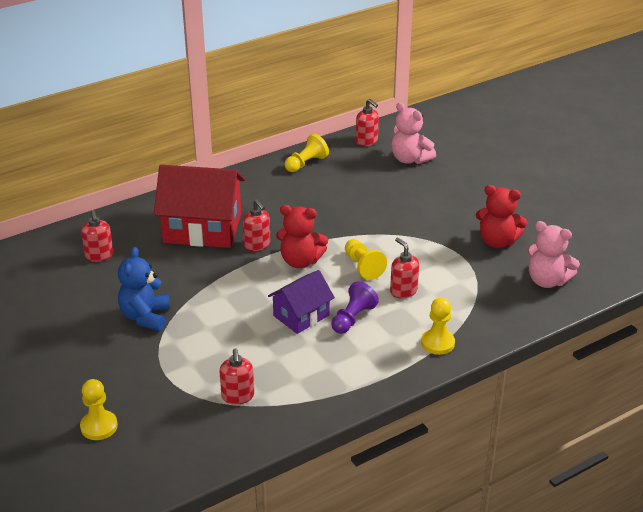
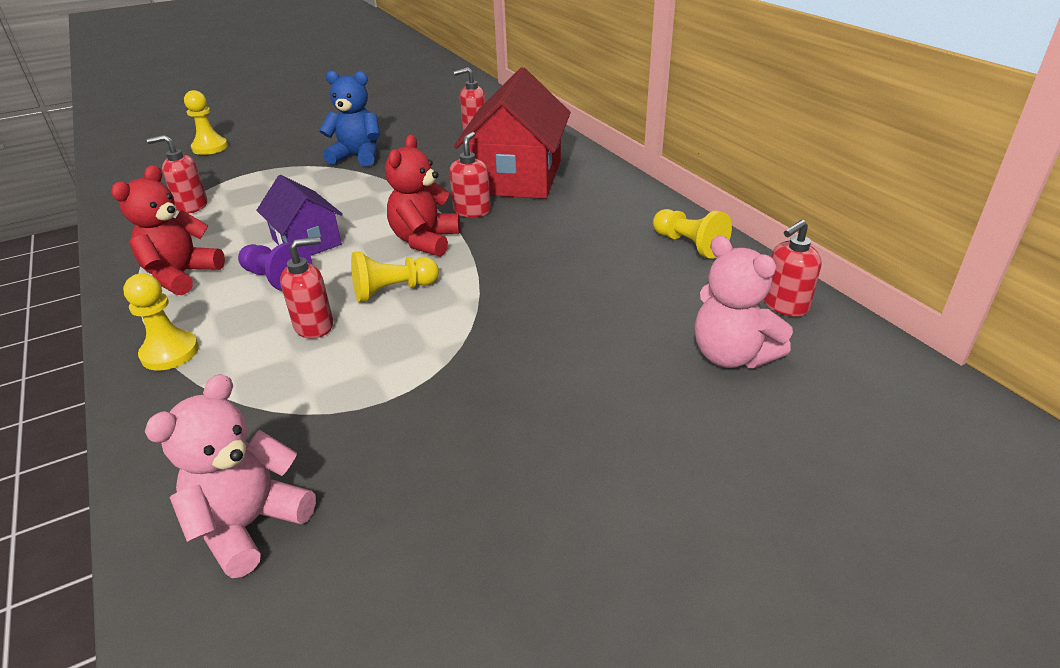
camera: 95 degrees right, 0 degrees up
red soap dispenser [243,199,270,251] -> red soap dispenser turned 135 degrees clockwise [449,132,491,217]
pink teddy bear [391,102,436,164] -> pink teddy bear turned 90 degrees counterclockwise [694,236,793,368]
red teddy bear [476,185,527,248] -> red teddy bear moved to [111,165,225,295]

